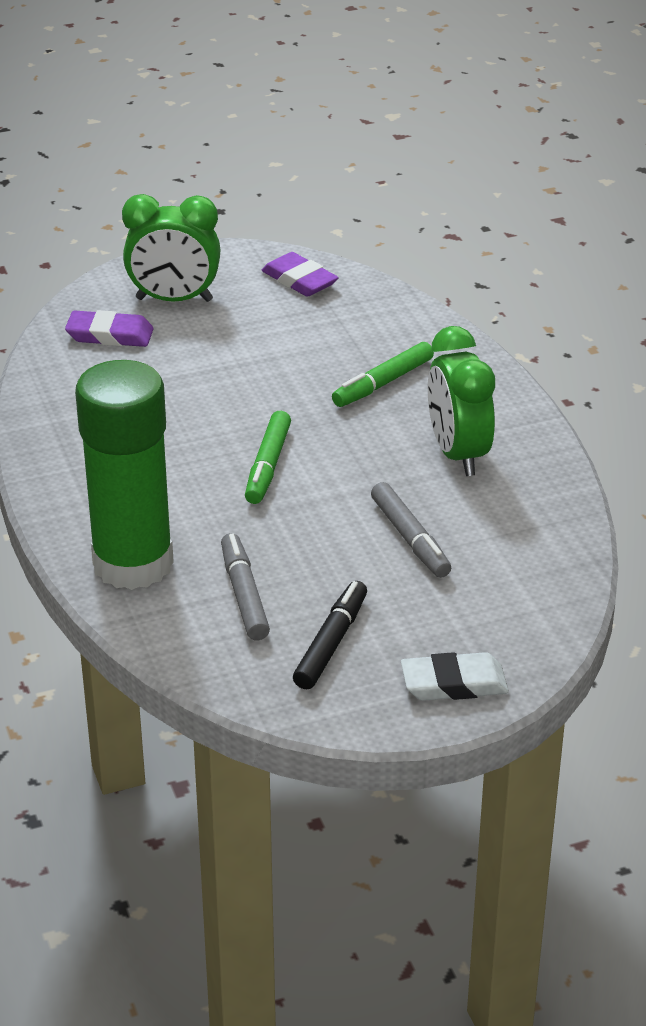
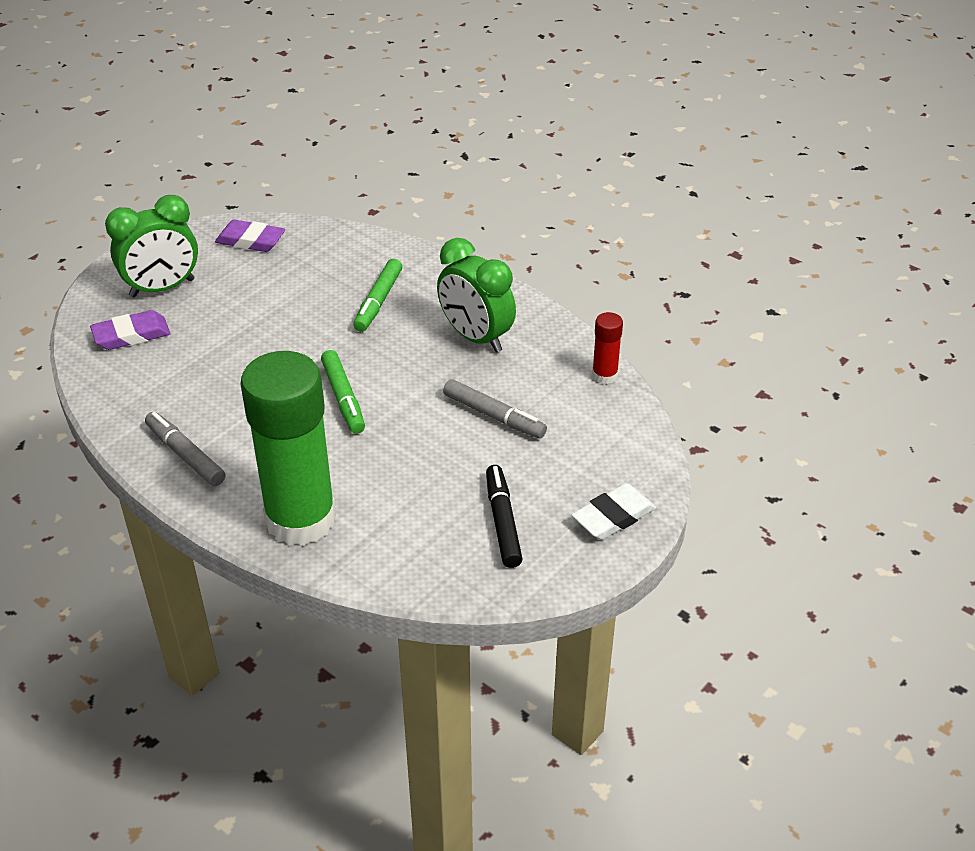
camera: 30 degrees left, 5 degrees up
grey marker [221,533,270,640] -> grey marker moved to [145,412,225,486]
none -> red glue stick [592,312,623,384]

